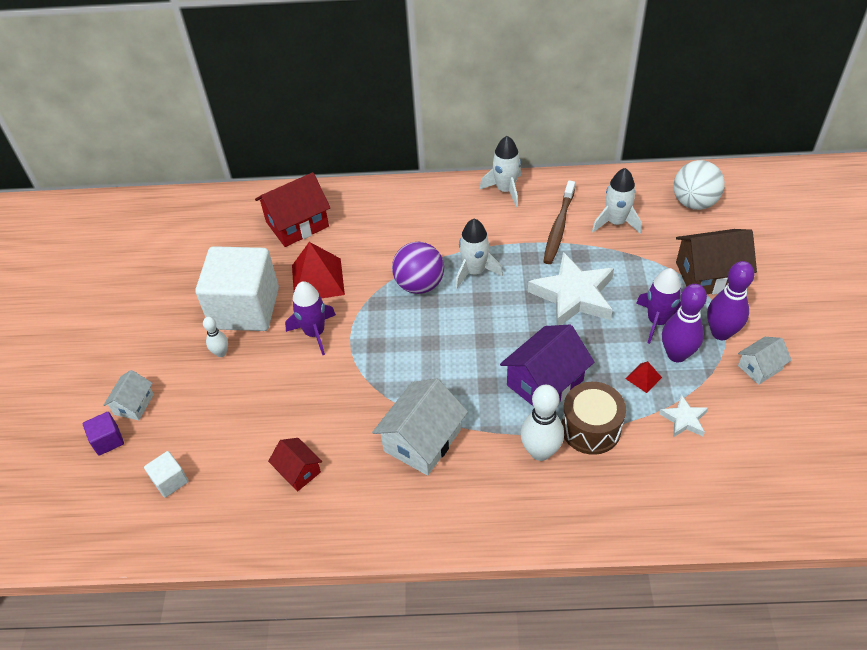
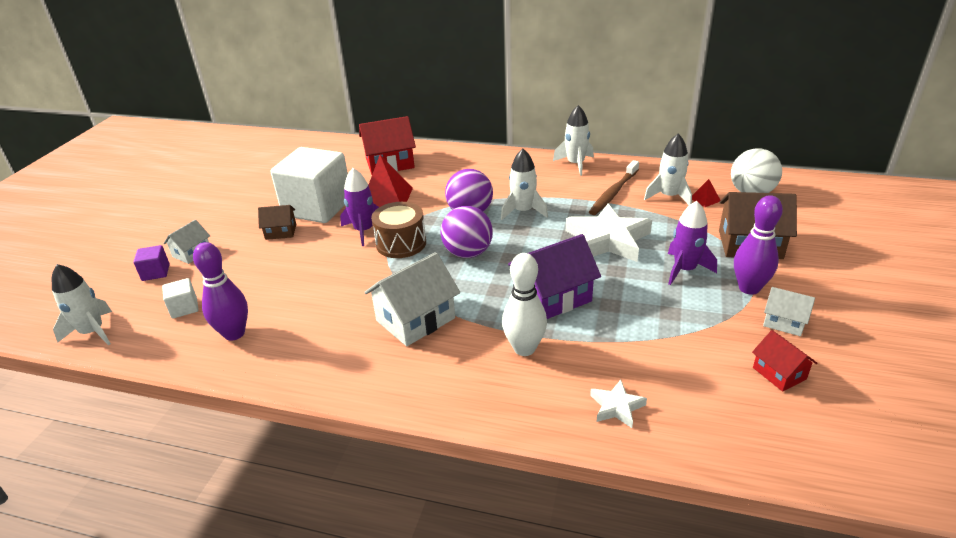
camera: 15 degrees right, 15 degrees down
white bowling pin [203,317,228,357] -> brown house [258,205,296,240]
red house [268,438,322,491] -> red house moved to [752,330,817,392]
brown drum [562,382,626,455] -> brown drum moved to [371,202,426,258]
red pyramid [626,361,662,393] -> red pyramid moved to [692,179,721,207]
white star [659,395,708,437] -> white star moved to [590,380,647,428]
purple bowling pin [662,284,707,362] -> purple bowling pin moved to [193,242,248,341]
white house [738,337,792,385] -> white house turned 45 degrees clockwise [763,287,815,336]
none -> white rocket [52,264,112,345]
none -> purple ball [440,206,493,258]

